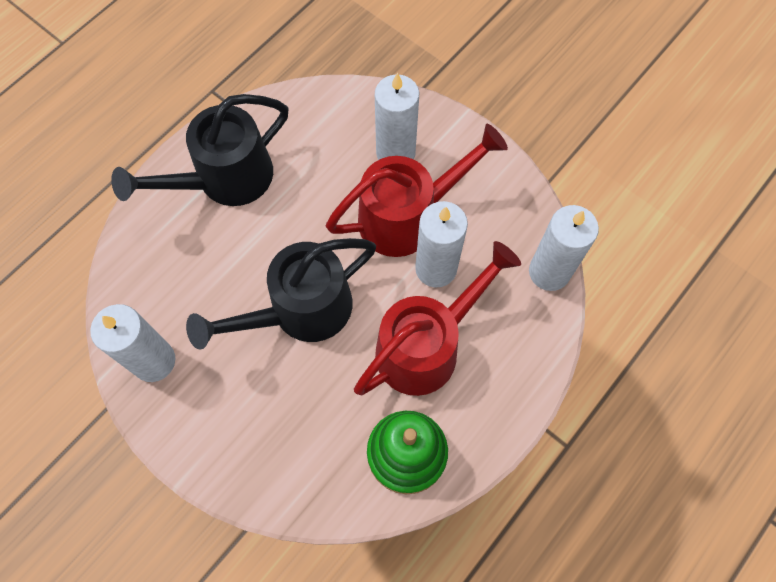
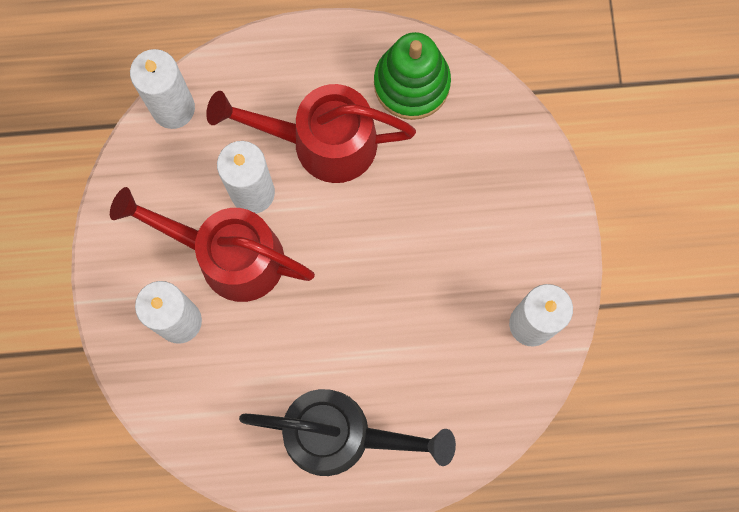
camera: 135 degrees left, 10 degrees up
black watering can [186,238,376,350] -> none

